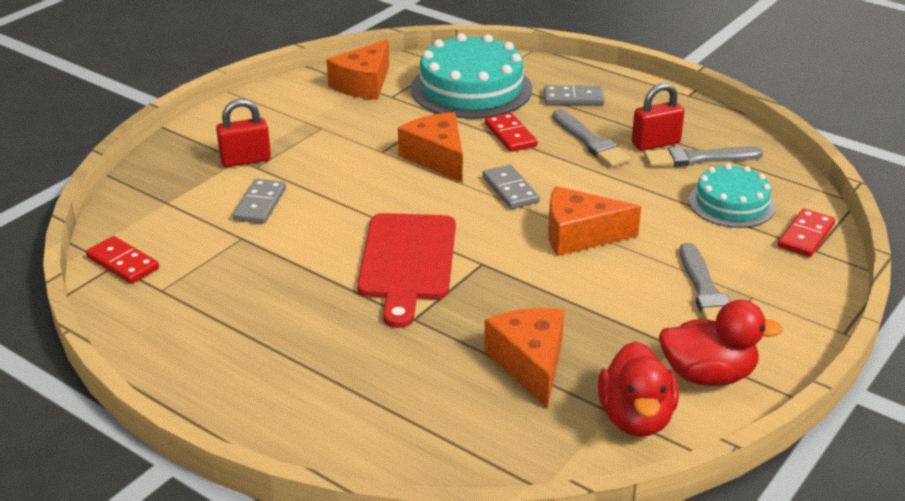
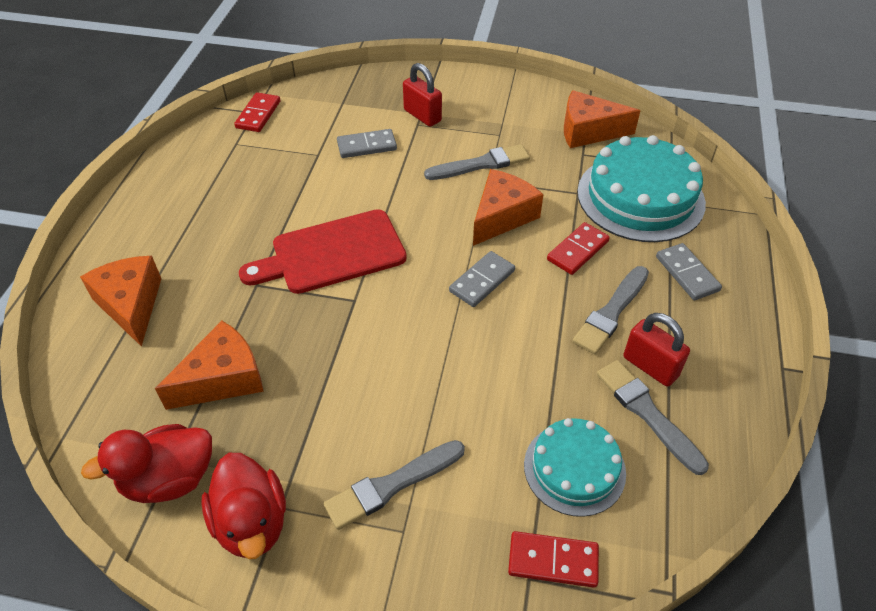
camera: 65 degrees right, 15 degrees up
orange cheese [548,186,641,256] -> orange cheese moved to [80,256,161,347]
none -> grey brush [424,144,530,180]

